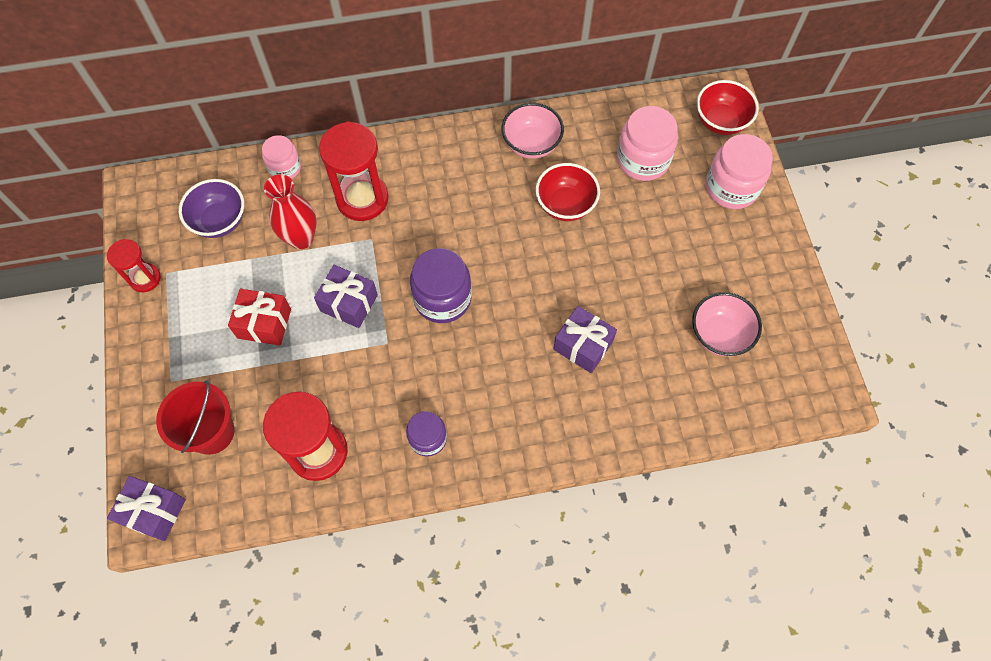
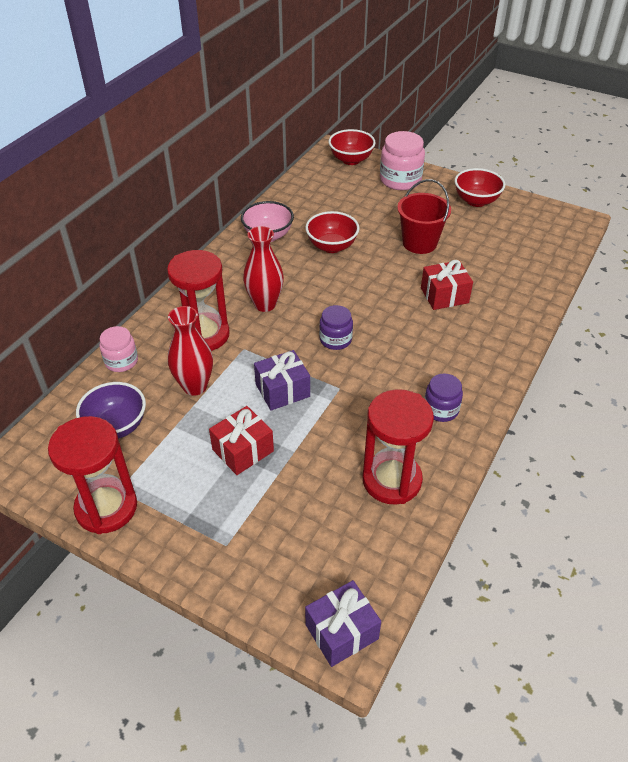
camera: 50 degrees left, 20 degrees down
red hourglass [107,239,161,292] -> red hourglass [48,416,137,534], size x1.75
red bucket [156,380,234,455] -> red bucket moved to [397,179,451,254]
purple jar [410,248,472,323] -> purple jar [319,305,353,350], size x0.62
purple gift [553,306,617,373] -> red gift [421,260,473,310]
pink jar [617,106,678,181] -> none
pink bowl [692,292,762,356] -> none
none -> red vase [243,226,284,312]
none -> red bowl [455,168,505,207]

